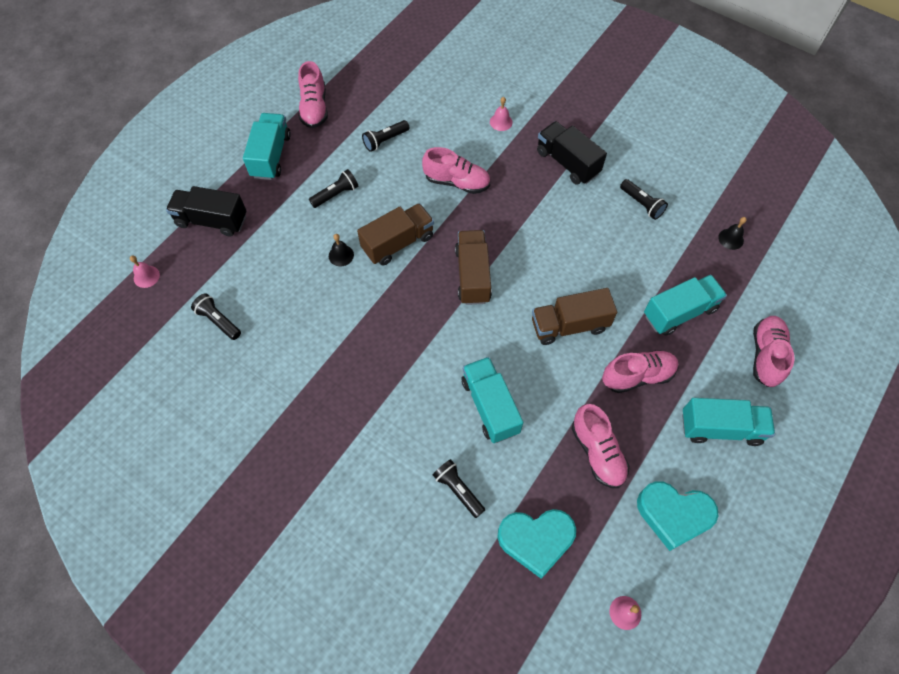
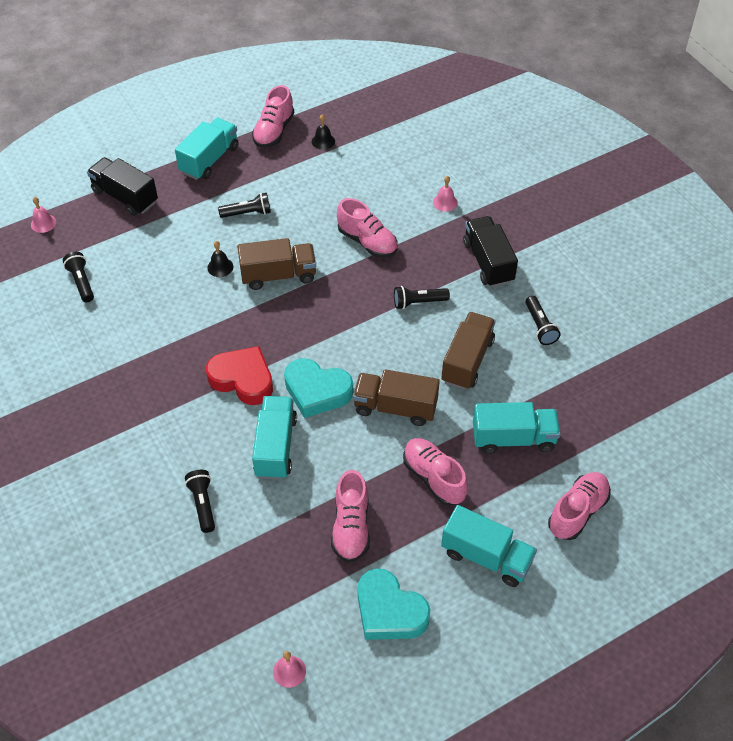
camera: 25 degrees right, 10 degrees down
black flashlight [362,120,409,152] -> black flashlight moved to [394,286,450,309]
brown truck [455,230,492,305] -> brown truck moved to [441,312,496,390]
turquoise heart [497,509,576,579] -> turquoise heart moved to [284,358,353,418]
pink shoe [602,350,678,393] -> pink shoe turned 135 degrees counterclockwise [403,438,468,506]
black bell [718,217,747,250] -> black bell moved to [312,114,335,150]
none -> red heart [206,346,273,405]

